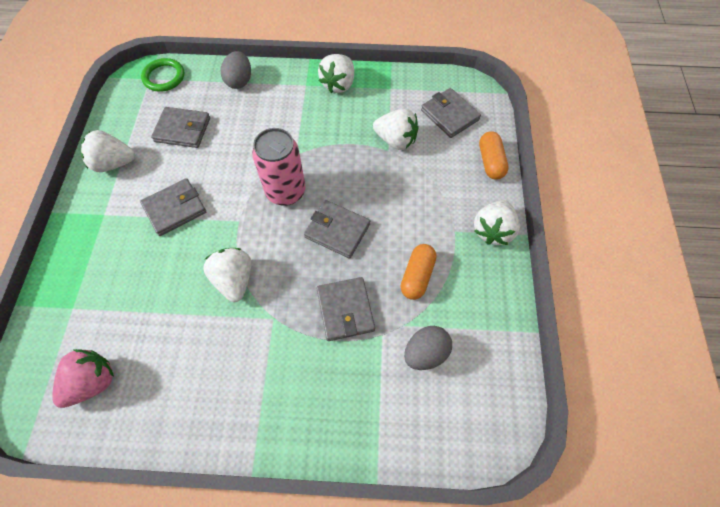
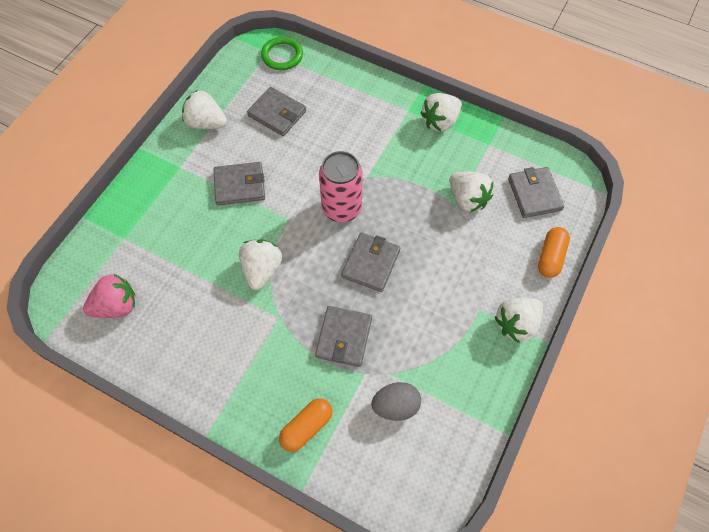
camera: 25 degrees right, 0 degrees up
grey egg [221,51,251,89] -> none
grey wallet [304,200,370,259] -> grey wallet turned 60 degrees clockwise [341,233,400,292]
orange capsule [401,244,436,300] -> orange capsule moved to [279,398,333,452]

